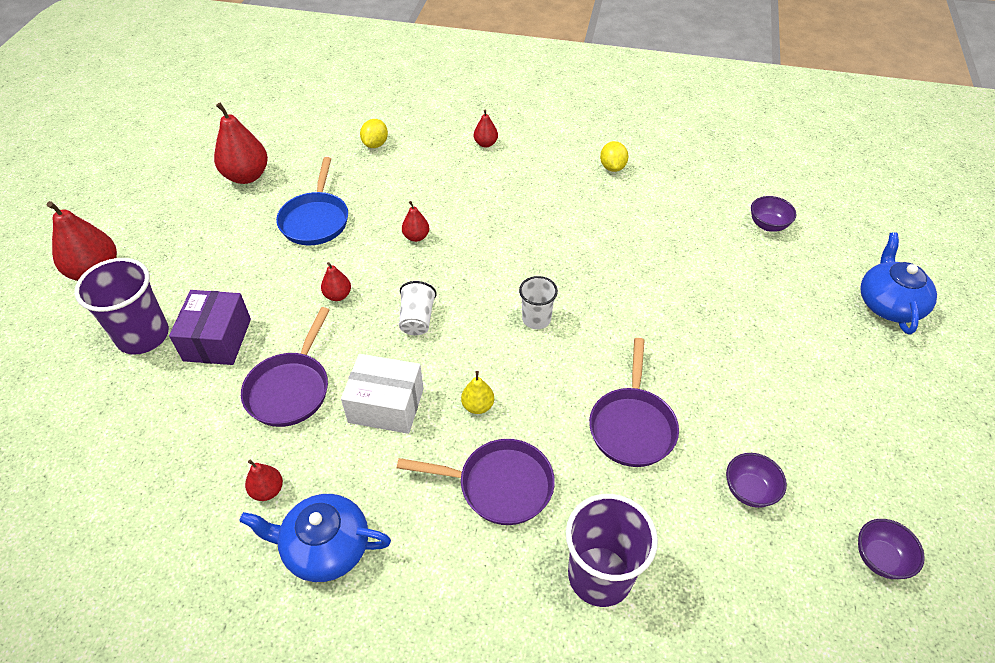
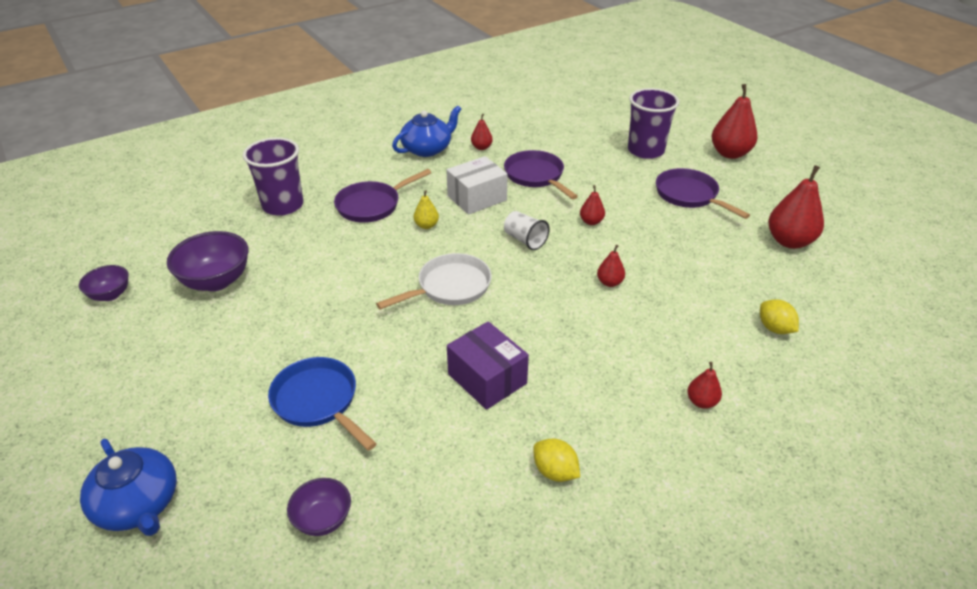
camera: 135 degrees right, 10 degrees down
purple box [169,290,251,365] -> purple box moved to [447,321,529,410]
blue pan [276,157,348,245] -> blue pan moved to [268,357,377,451]
white cup [519,276,558,329] -> white pan [376,253,492,310]
purple pan [589,338,679,467] -> purple pan moved to [656,168,750,219]
purple bowl [726,453,787,508] -> purple bowl [167,231,249,291], size x1.71

